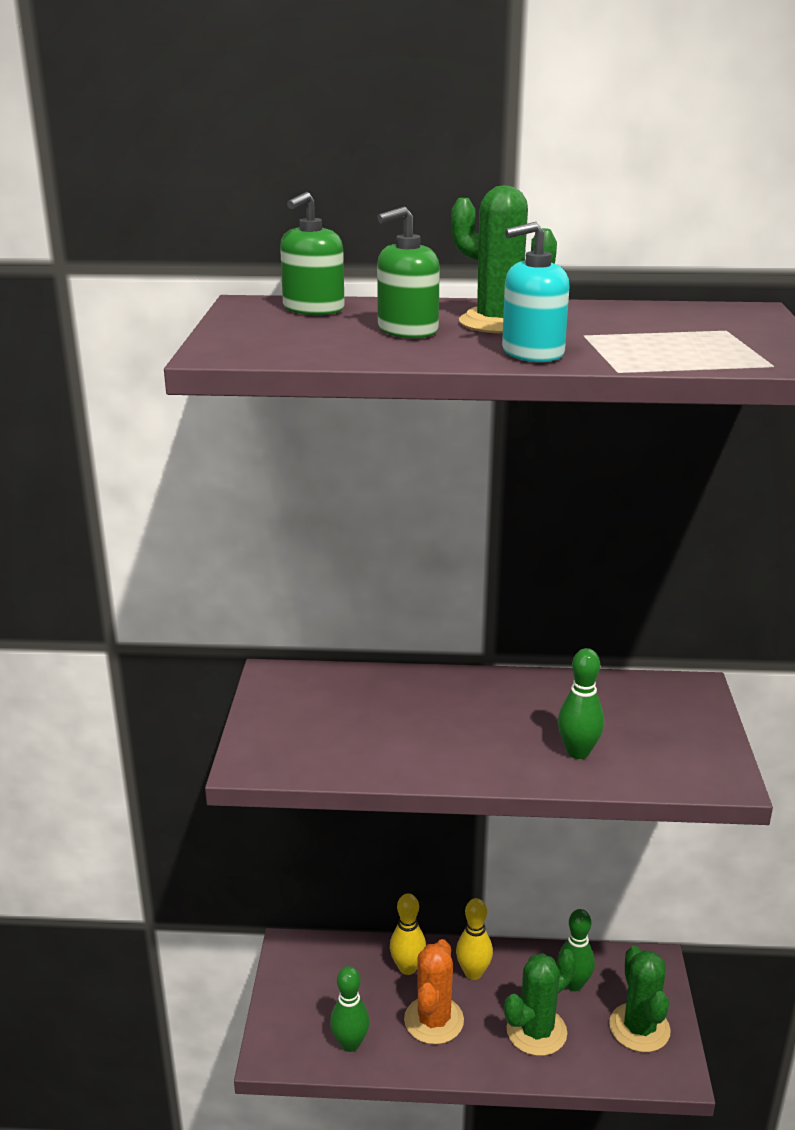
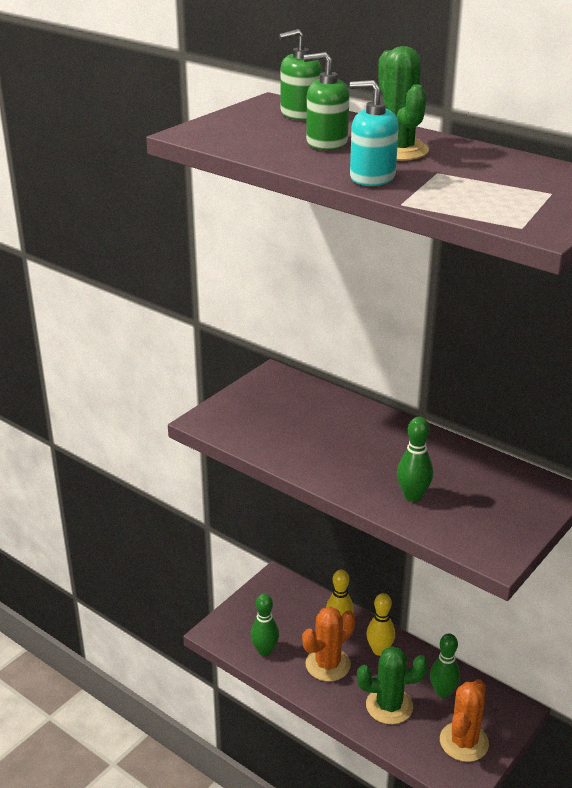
camera: 35 degrees right, 5 degrees up
green cactus [609,946,671,1052] -> orange cactus [440,679,489,762]

